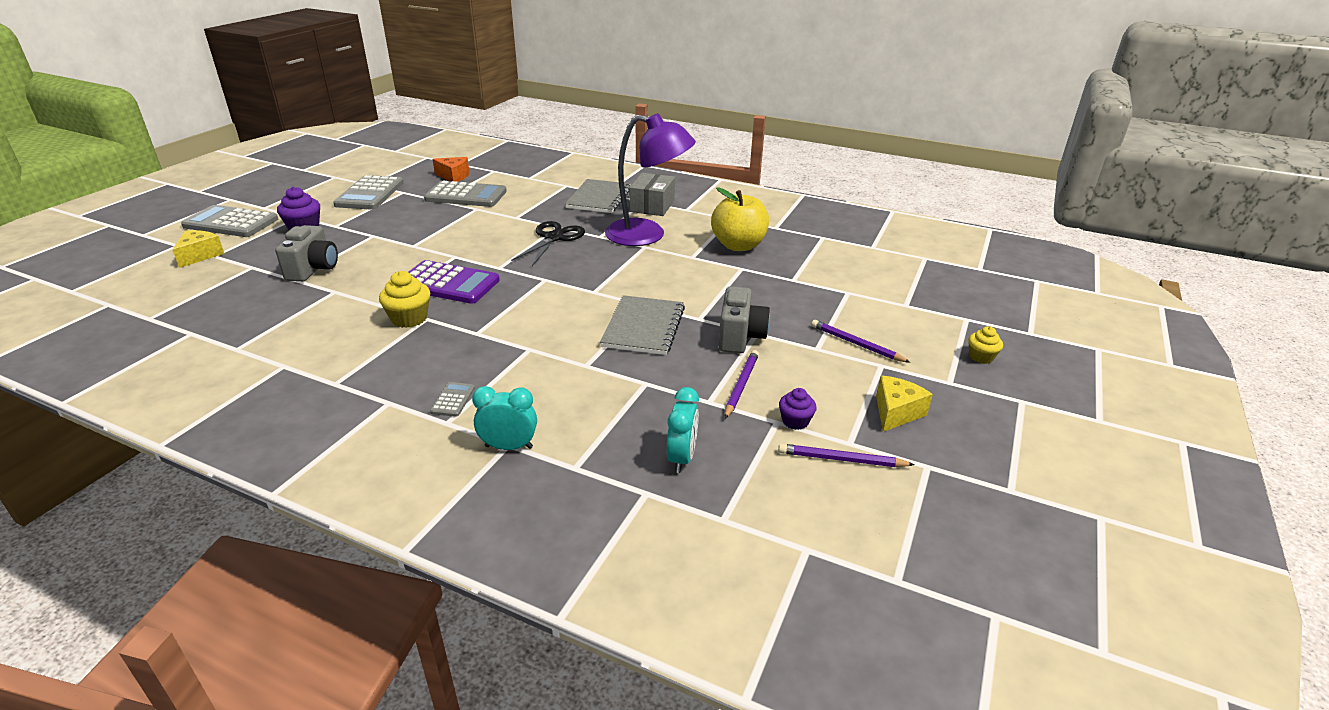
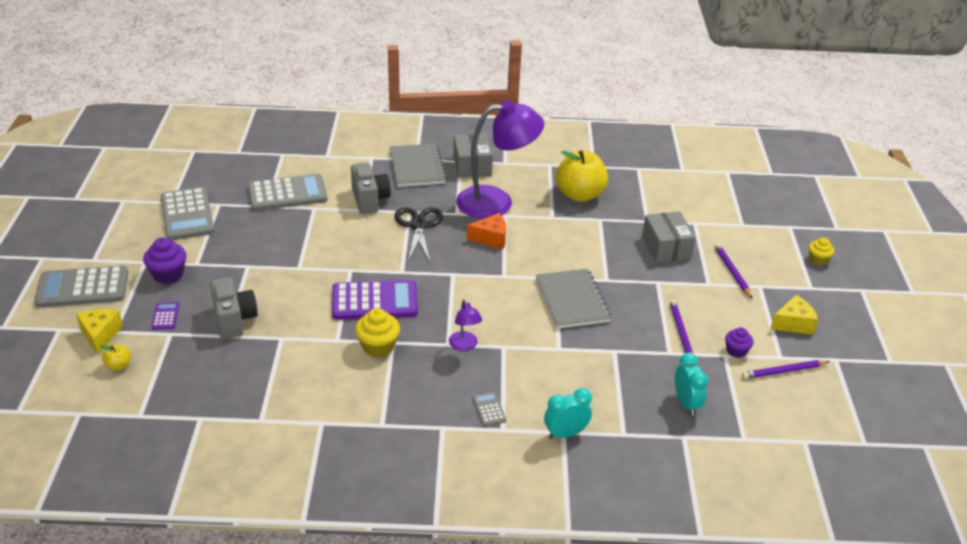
camera: 25 degrees left, 5 degrees up
orange cheese [432,157,470,182] -> orange cheese moved to [467,213,506,249]
grey camera [719,286,770,353] -> grey camera moved to [351,163,391,214]
purple pencil [811,320,911,363] -> purple pencil turned 60 degrees clockwise [714,243,753,299]
yellow cheese [876,376,933,432] -> yellow cheese turned 60 degrees clockwise [770,295,818,335]
none -> yellow apple [101,344,131,371]
none -> purple calculator [151,302,179,330]
none -> purple lamp [449,299,482,351]
none -> grey box [642,211,696,263]

